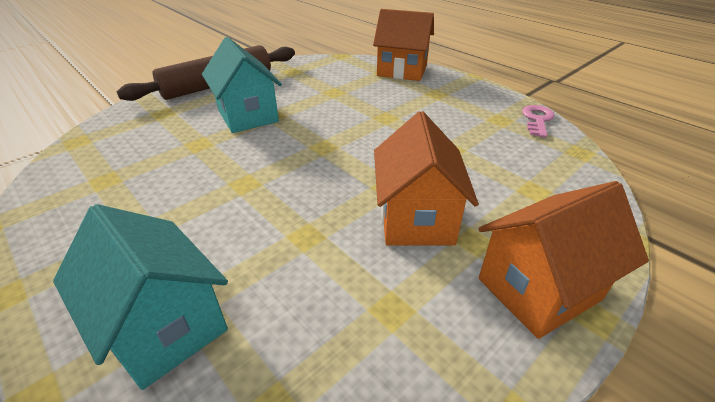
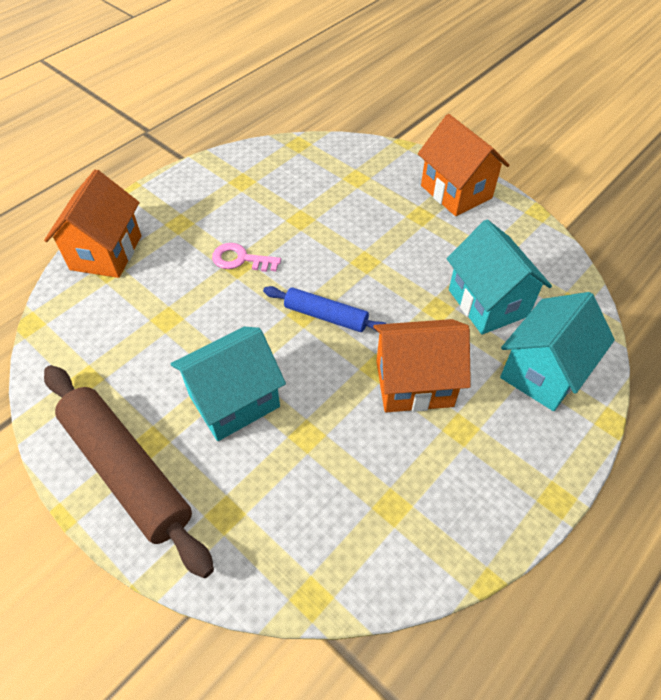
camera: 95 degrees left, 15 degrees up
orange house [374,111,479,245] -> orange house moved to [373,319,471,412]
pink key [522,105,555,138] -> pink key moved to [212,243,281,272]
none -> blue rolling pin [263,286,387,332]
none -> turquoise house [447,220,552,334]

